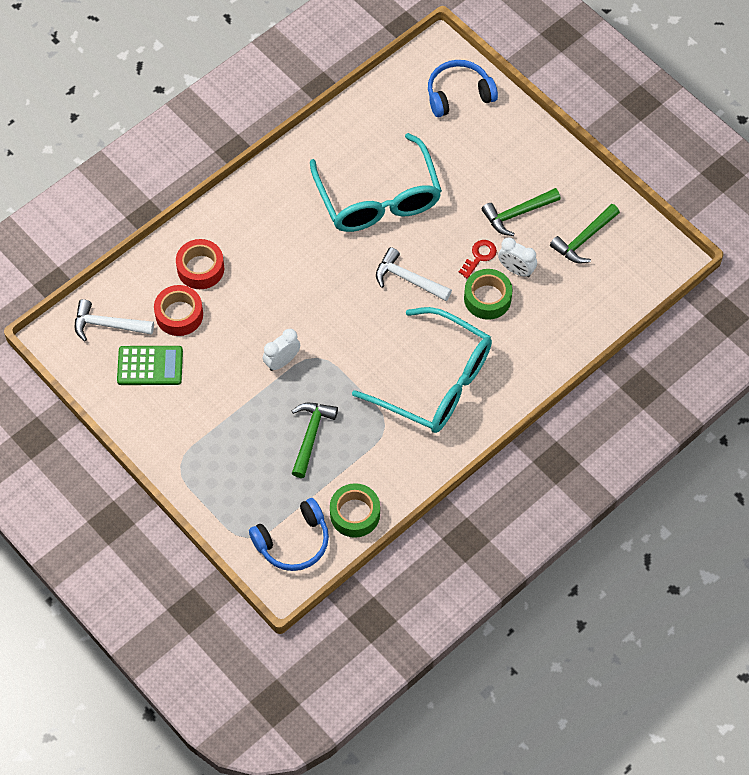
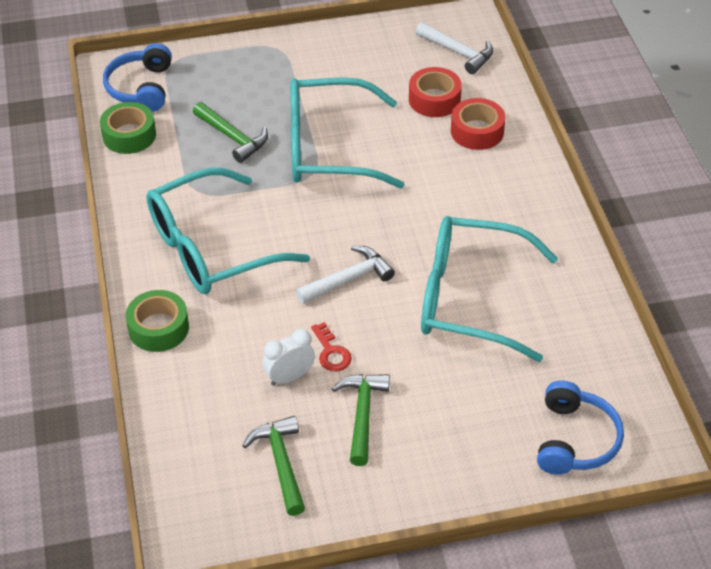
camera: 120 degrees right, 15 degrees down
white hammer [75,299,154,341] -> white hammer turned 90 degrees clockwise [416,22,493,74]
green calculator [117,346,183,385] -> none
white clock [263,329,300,371] -> turquoise glasses [290,77,405,188]
green tape [464,269,513,320] -> green tape moved to [126,290,189,352]

